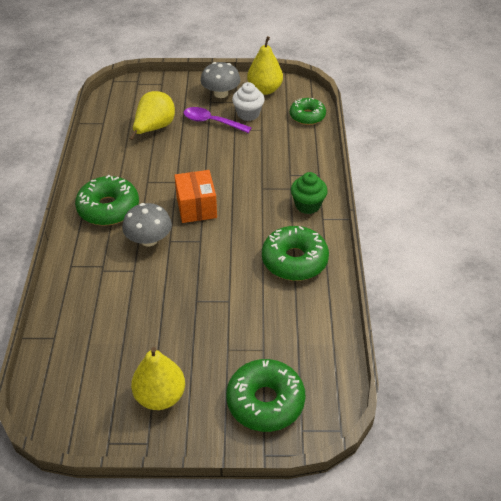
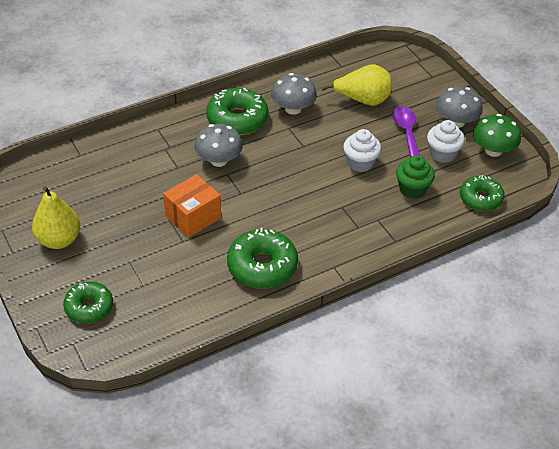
camera: 60 degrees right, 0 degrees up
orange box [174,170,217,223] -> orange box moved to [163,174,221,238]
green donut [226,359,305,432] -> green donut [63,282,113,323], size x0.66
yellow pear [247,36,283,95] -> green mushroom [473,114,521,157]
green cupcake [291,172,328,214] -> green cupcake moved to [396,155,435,199]
none -> grey mushroom [271,73,317,115]
none -> white cupcake [343,129,381,172]

